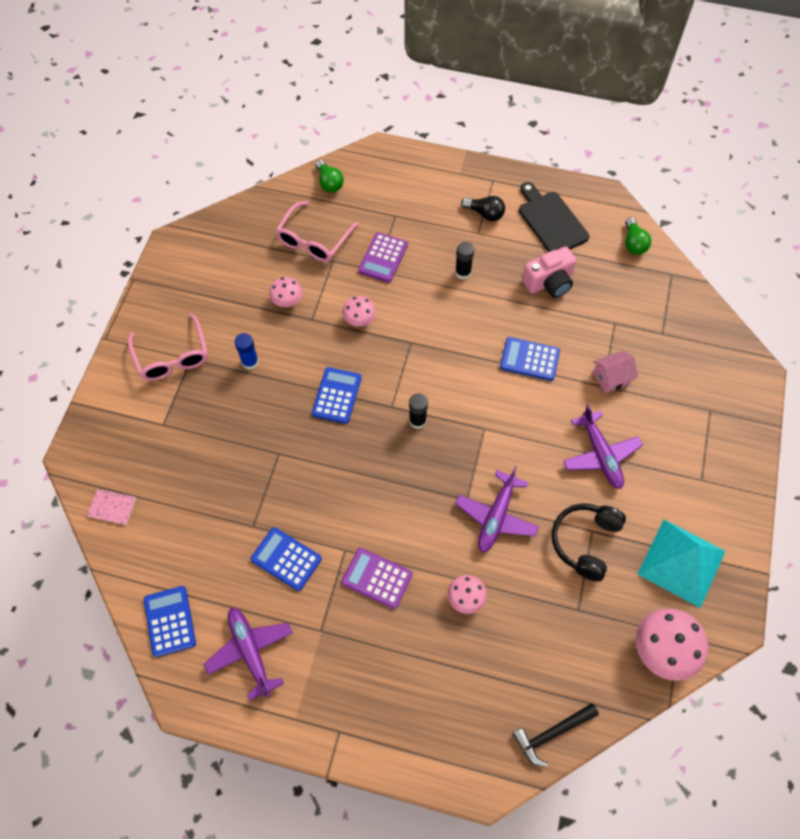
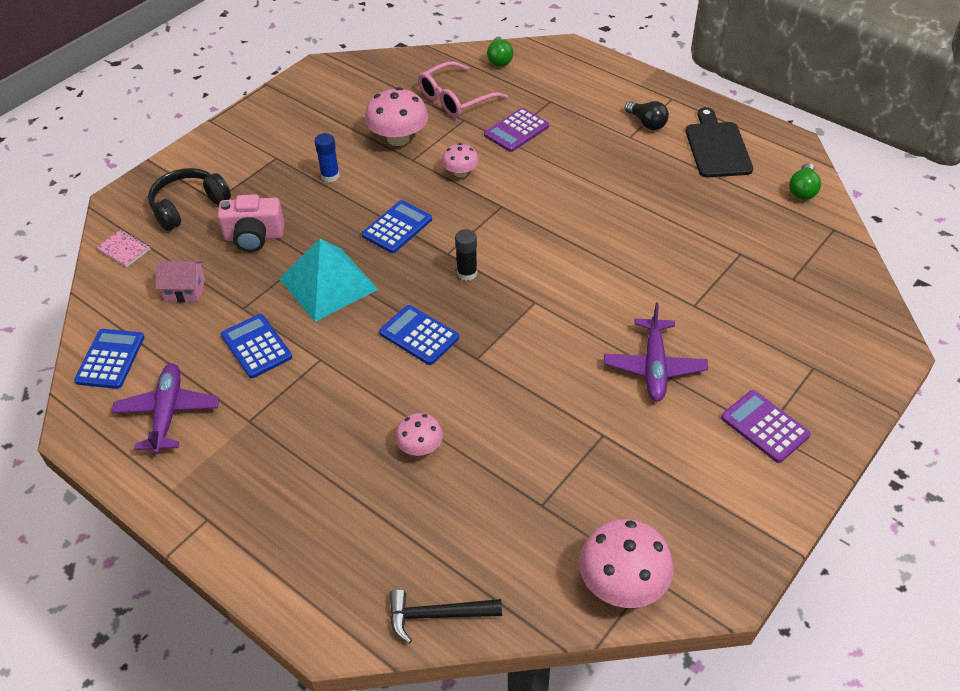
camera: 25 degrees right, 15 degrees down
pink glasses [128,313,208,381] -> none
pink mushroom [269,277,303,307] -> pink mushroom [365,87,428,146], size x1.74
purple calculator [341,548,413,609] -> purple calculator moved to [721,390,811,463]
black glue stick [455,242,474,280] -> none
purple plane [455,466,539,553] -> none
blue calculator [500,337,560,381] -> blue calculator moved to [379,305,459,365]
pink camera [522,247,576,298] -> pink camera moved to [217,194,284,252]
black headphones [552,503,626,581] -> black headphones moved to [148,168,231,231]
pink house [593,351,638,393] -> pink house moved to [155,261,205,302]
turquoise pyramid [637,519,726,608] -> turquoise pyramid moved to [279,239,379,322]

